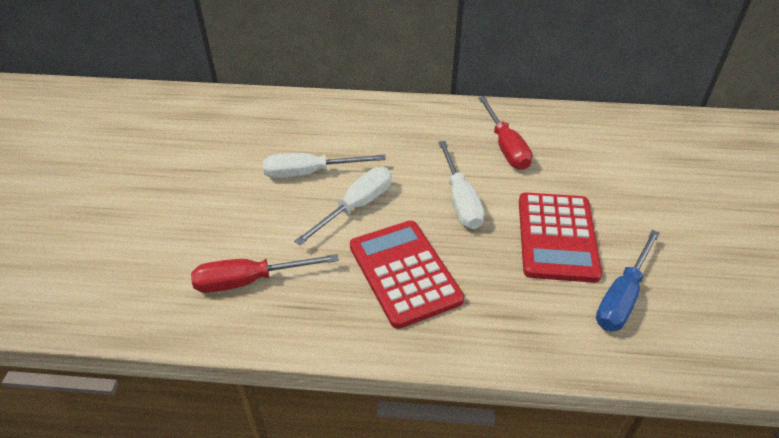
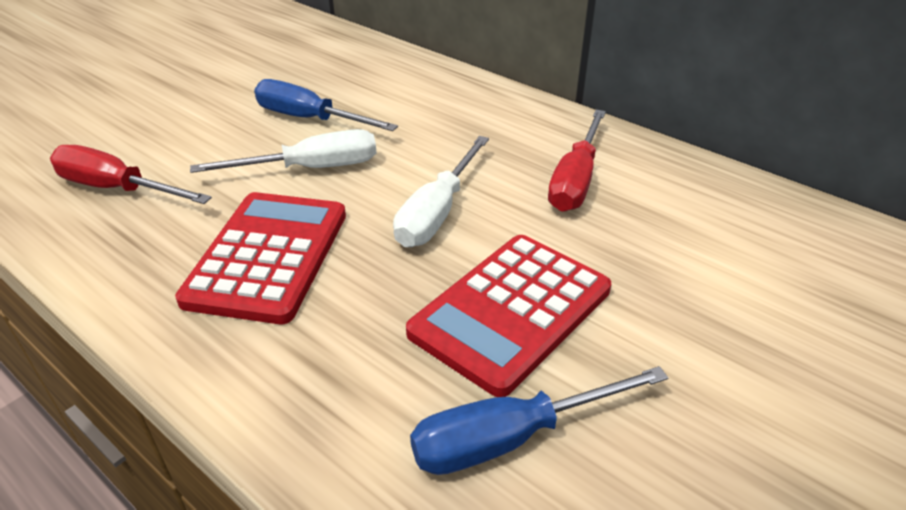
camera: 35 degrees right, 5 degrees down
white screwdriver [263,153,386,178] -> blue screwdriver [254,79,398,131]

